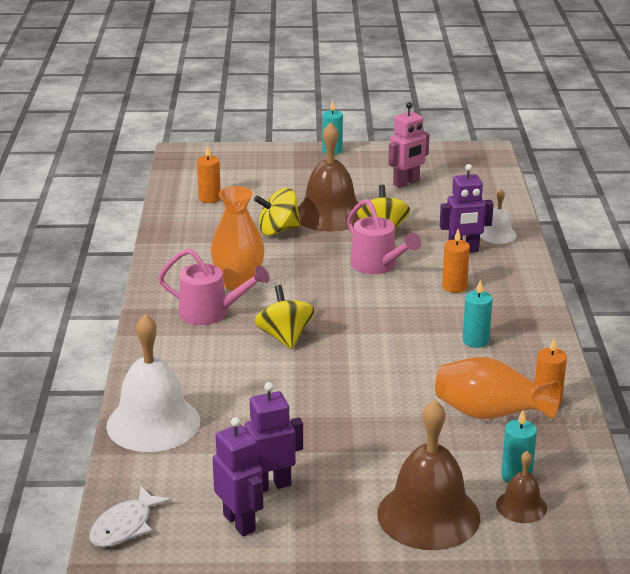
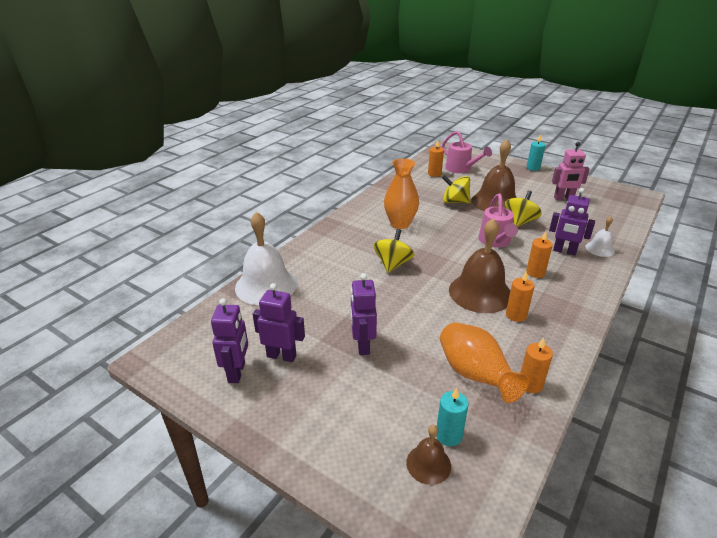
camera: 35 degrees right, 5 degrees up
white fish [89,486,172,547] -> none
pink watering can [158,248,269,325] -> pink watering can moved to [442,131,492,173]
brown bell [377,400,480,550] -> brown bell moved to [449,218,510,313]
turquoise candle [463,280,493,348] -> orange candle [506,271,534,322]
none -> purple robot [350,273,377,355]

